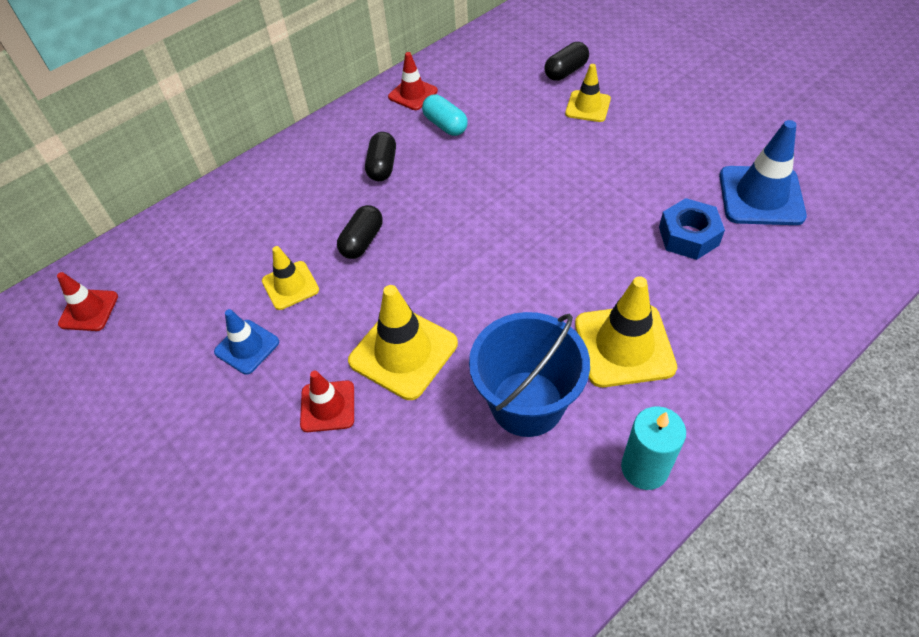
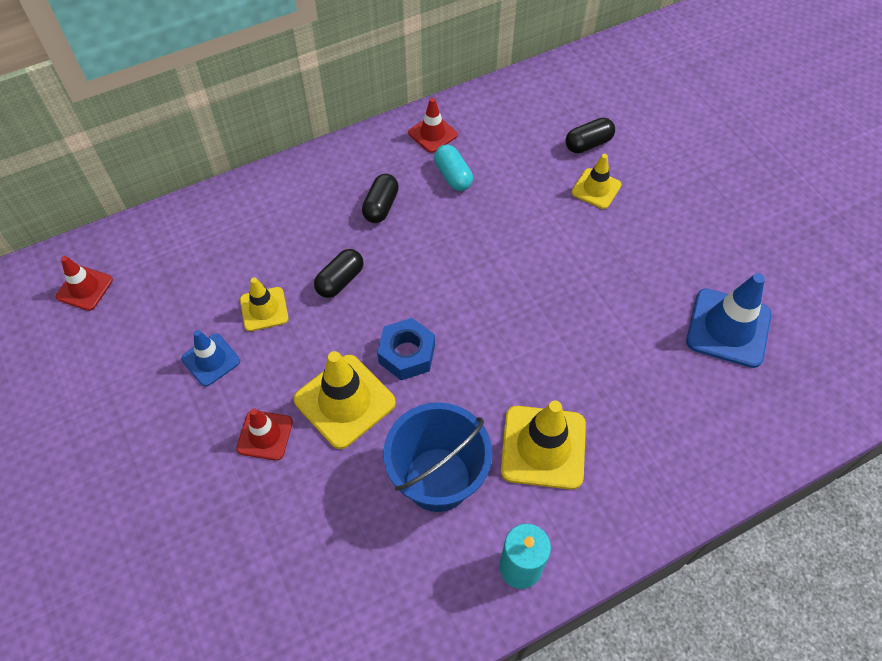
camera: 10 degrees right, 5 degrees up
blue nut [659,198,725,260] -> blue nut moved to [377,318,435,380]

